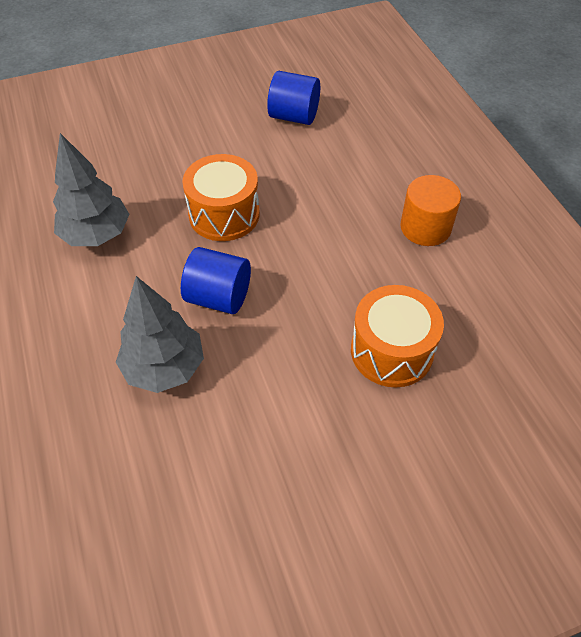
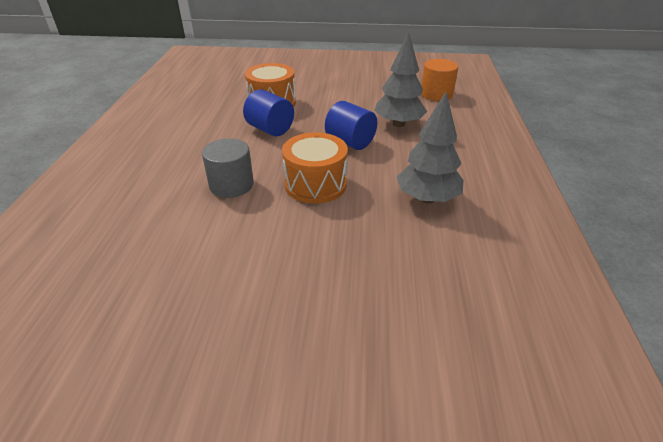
camera: 155 degrees left, 15 degrees down
blue cylinder [267,71,320,125] -> blue cylinder moved to [243,89,294,136]
orange cylinder [400,175,461,246] -> orange cylinder moved to [421,59,458,101]
none -> grey cylinder [202,138,254,198]

